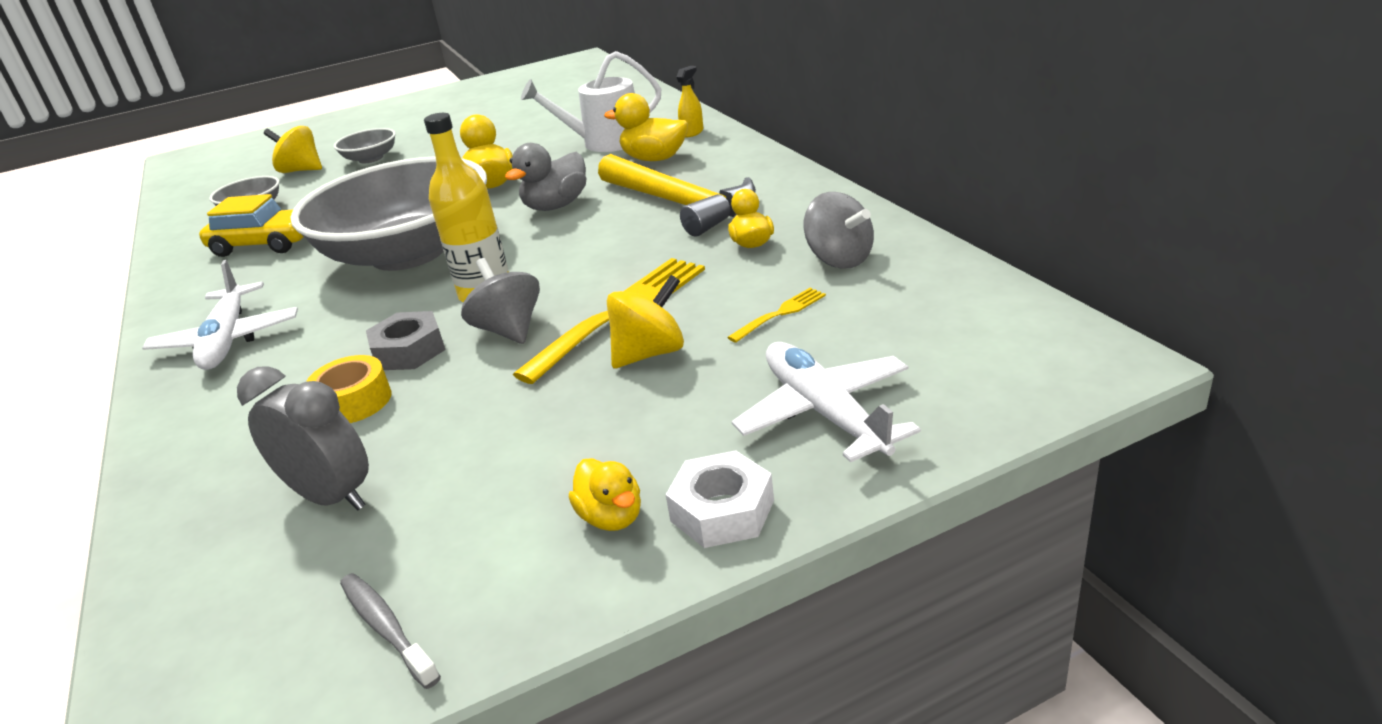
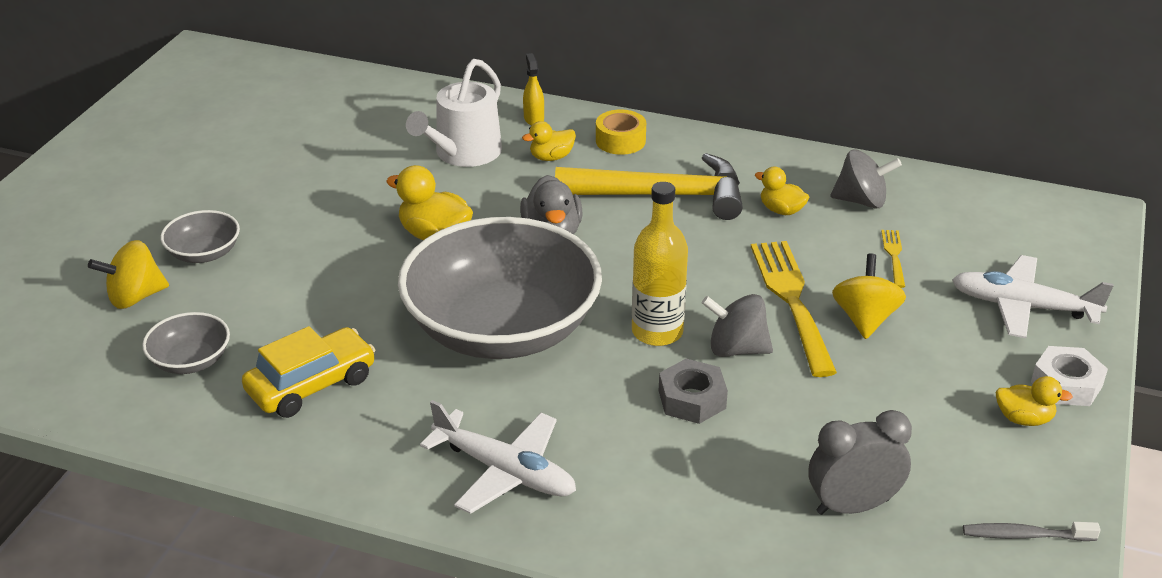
camera: 50 degrees left, 5 degrees up
yellow tape [306,355,391,423] -> yellow tape moved to [596,109,646,155]
yellow duck [604,93,688,161] -> yellow duck [522,121,576,161], size x0.64

